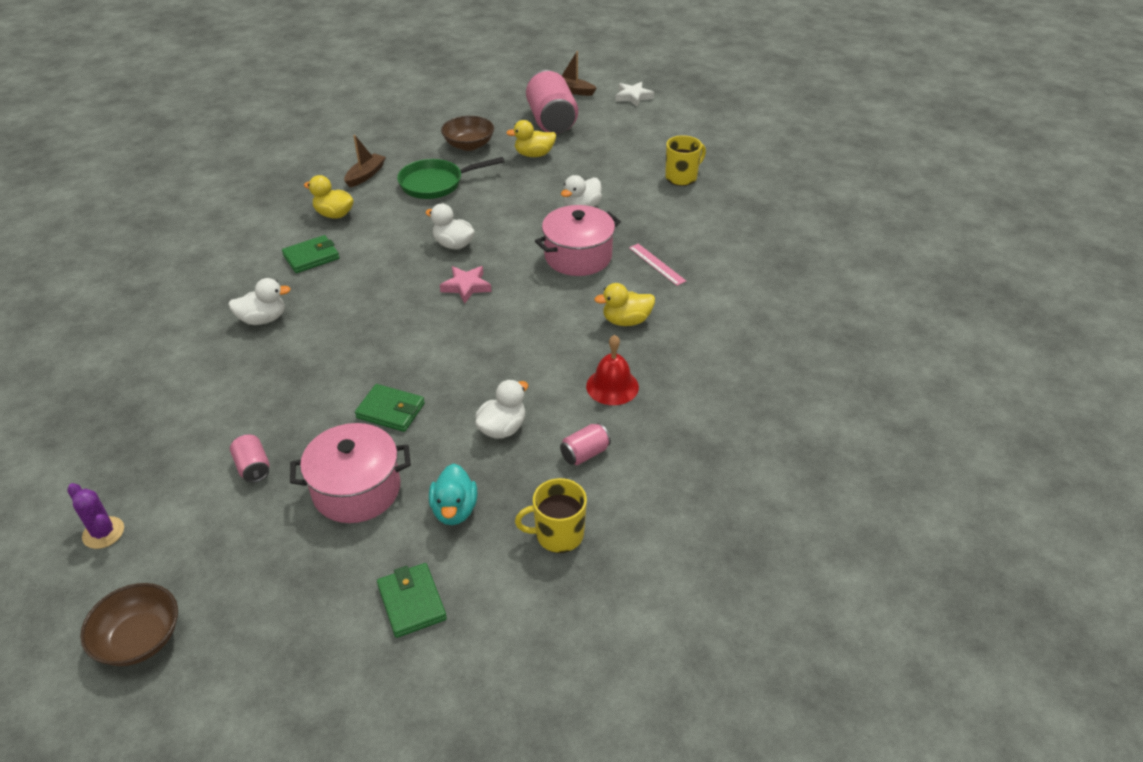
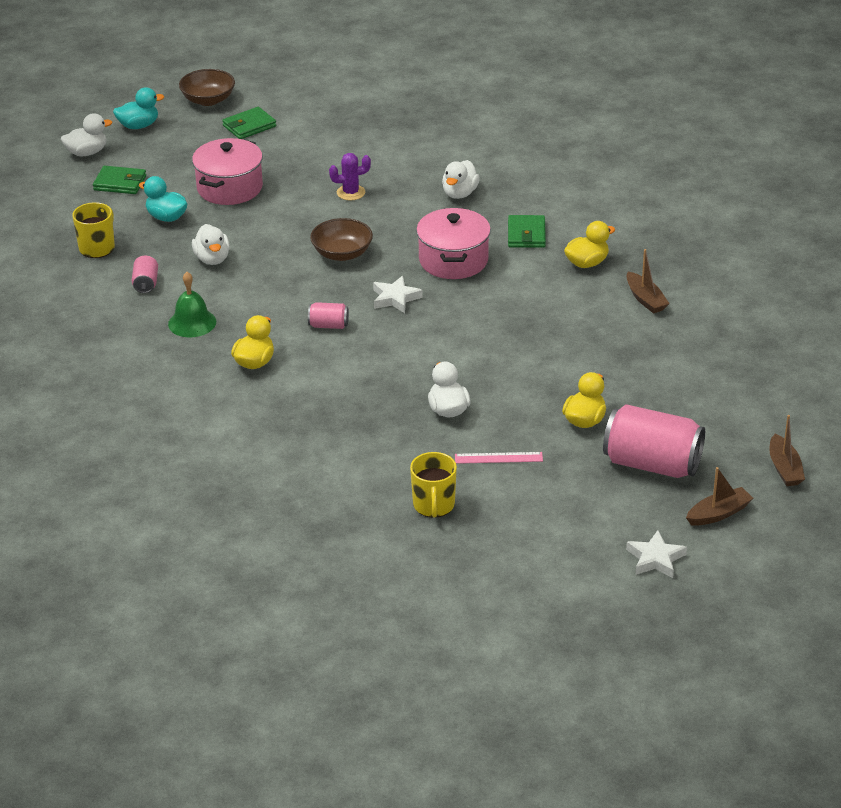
camera: 125 degrees right, 5 degrees down
purple cactus [67,483,124,549] -> purple cactus moved to [329,153,371,201]
pink can [230,434,270,483] -> pink can moved to [308,302,349,329]
green wallet [355,384,425,432] -> green wallet moved to [222,107,276,139]
green pan [397,157,504,199] -> none
white duck [425,204,475,249] -> white duck moved to [61,113,112,156]
pink star [440,266,492,303] -> white star [373,276,423,313]
brown bowl [441,116,494,151] -> brown bowl moved to [310,218,373,261]
pink pot [535,205,621,276] -> pink pot moved to [416,208,491,279]
red bell [586,335,639,405] -> green bell [168,272,216,338]
pink ruler [629,244,686,286] -> pink ruler moved to [455,452,543,464]
none -> turquoise duck [113,87,164,129]
none -> brown boat [769,415,805,486]

